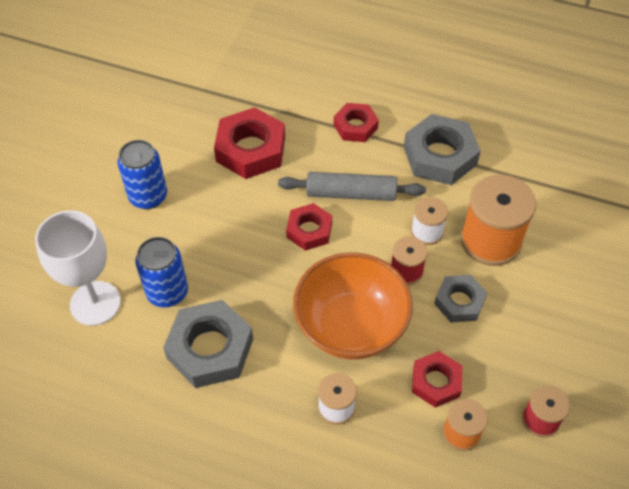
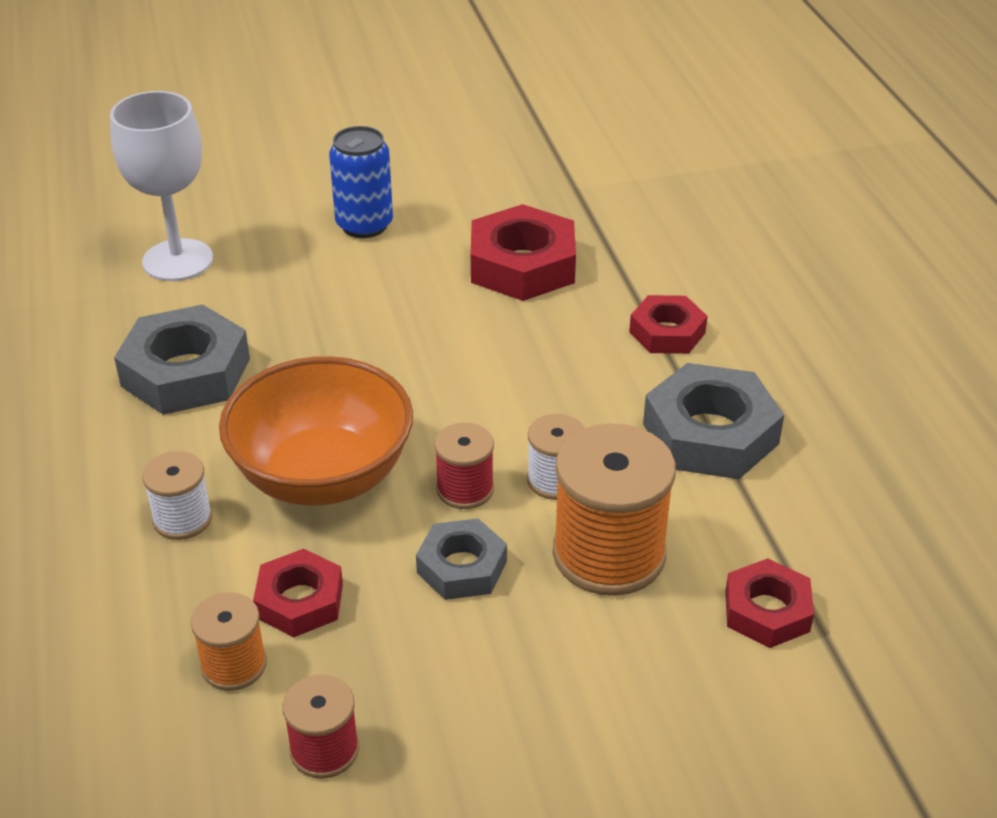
camera: 55 degrees right, 15 degrees down
blue can [135,237,188,307] -> none
grey rolling pin [278,172,426,201] -> none
red nut [286,203,332,251] -> red nut moved to [725,558,814,648]

